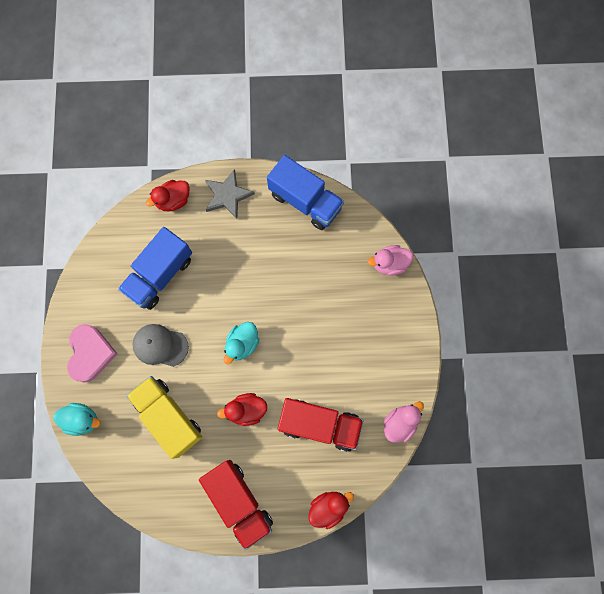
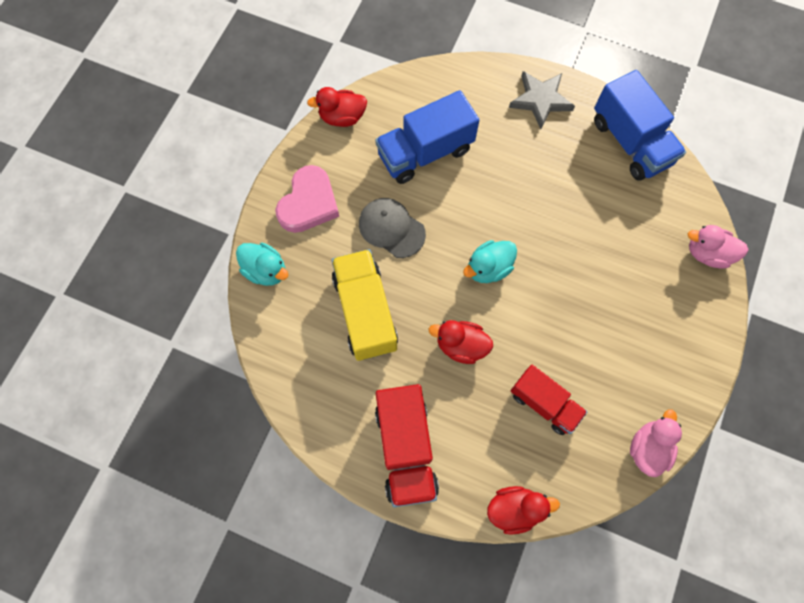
camera: 25 degrees right, 5 degrees down
red duck [146,180,190,211] -> red duck moved to [307,87,367,127]
red truck [278,398,364,452] -> red truck [511,365,587,435], size x0.67
pink duck [383,401,424,443] -> pink duck turned 45 degrees counterclockwise [630,409,682,477]

